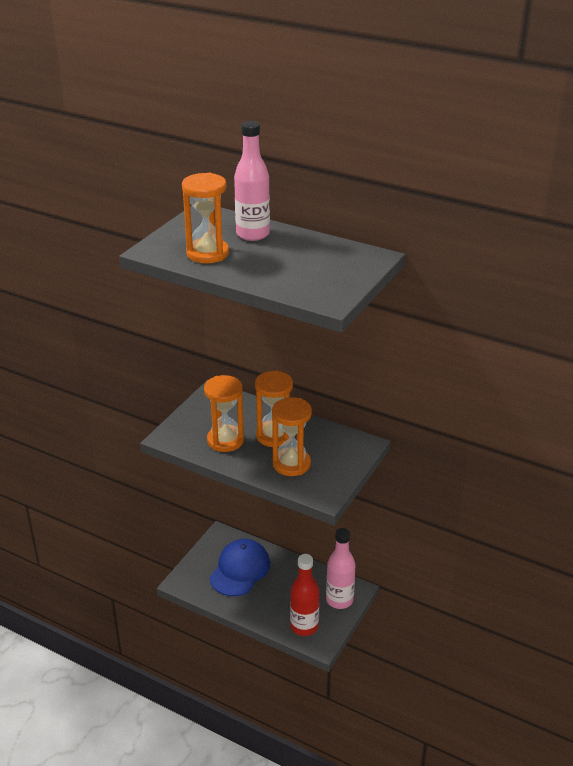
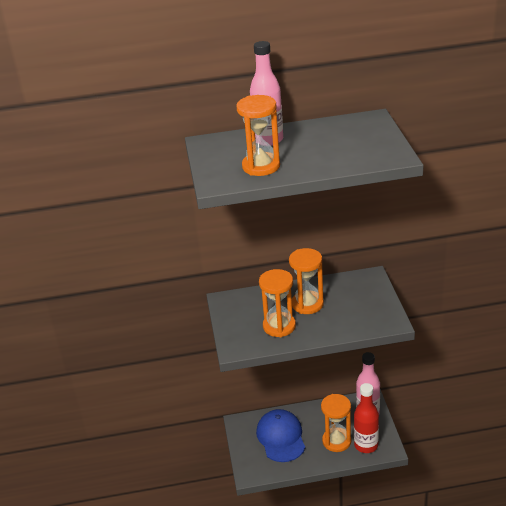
camera: 35 degrees left, 0 degrees up
orange hourglass [272,397,312,476] -> orange hourglass moved to [321,394,351,452]

